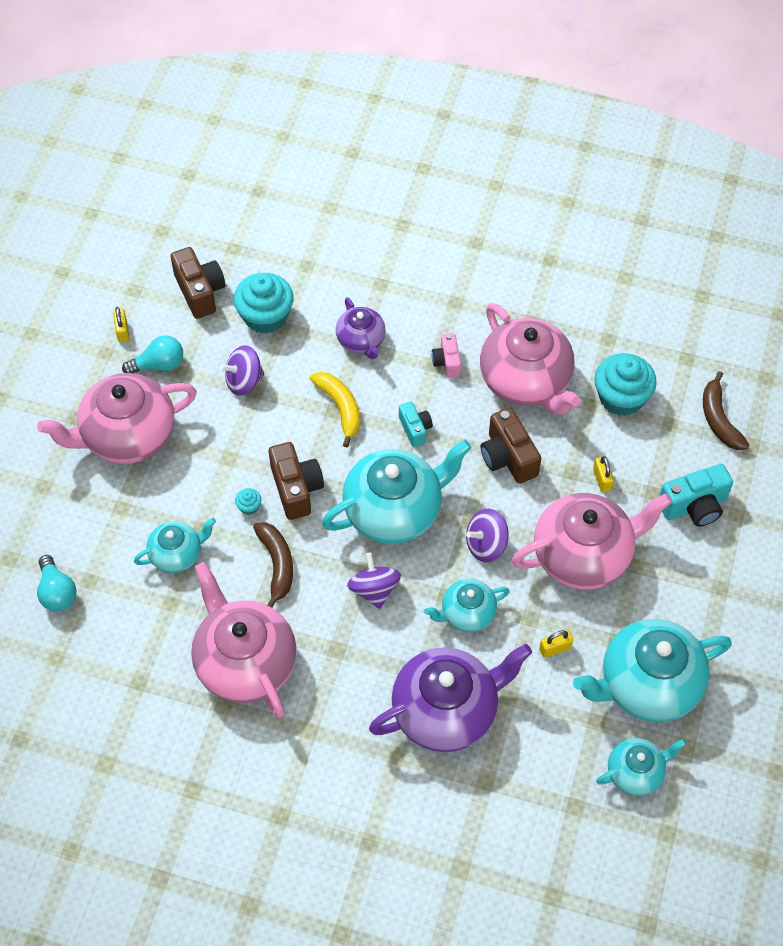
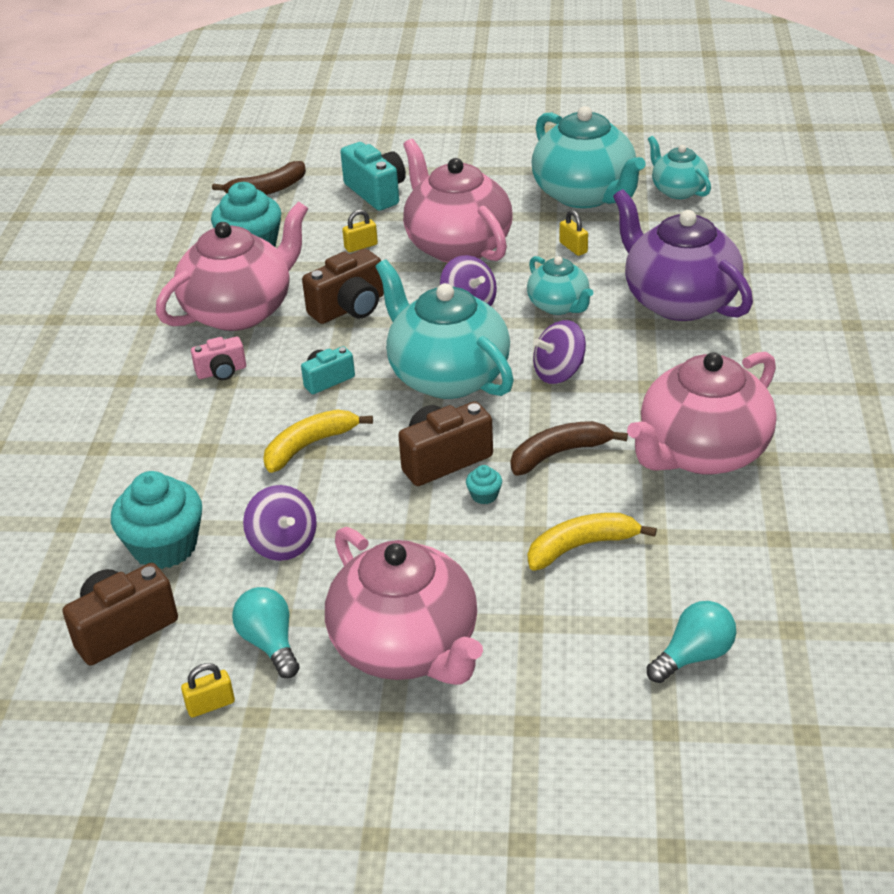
camera: 100 degrees left, 20 degrees down
turquoise teapot [134,518,216,573] -> yellow banana [528,513,657,571]
purple teapot [336,297,386,359] -> none

